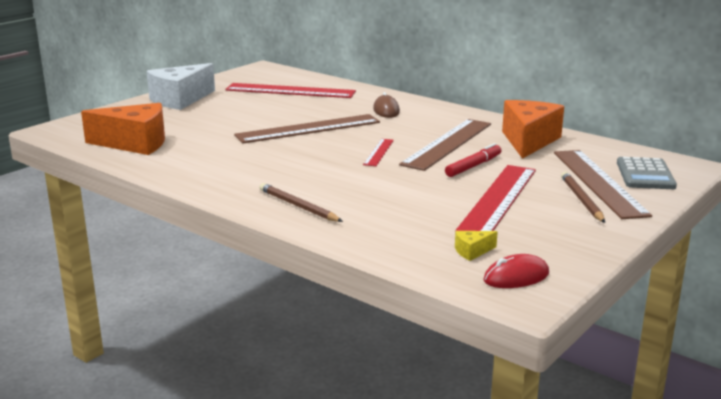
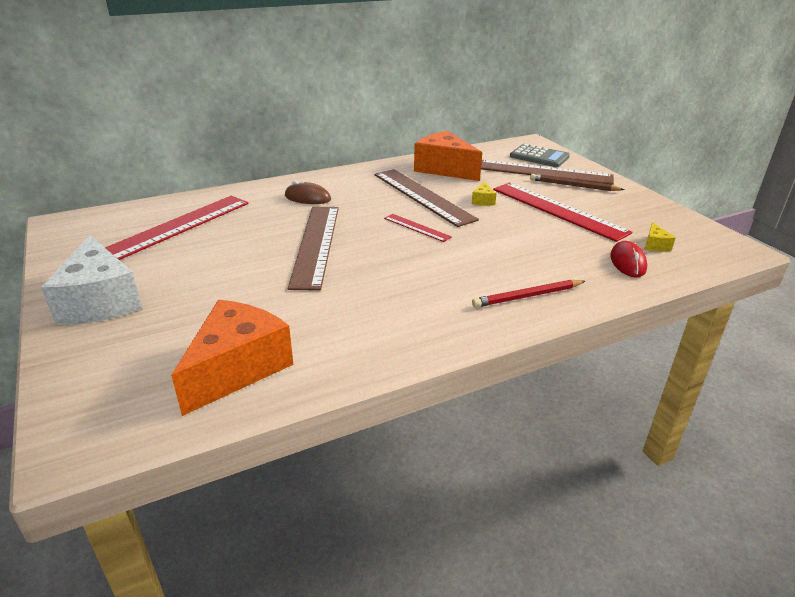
camera: 65 degrees left, 10 degrees up
brown pencil [259,183,343,222] -> red pencil [472,280,585,308]
red marker [445,143,501,177] -> yellow cheese [472,182,497,206]
red mouse [483,254,549,288] -> red mouse moved to [610,241,647,277]

